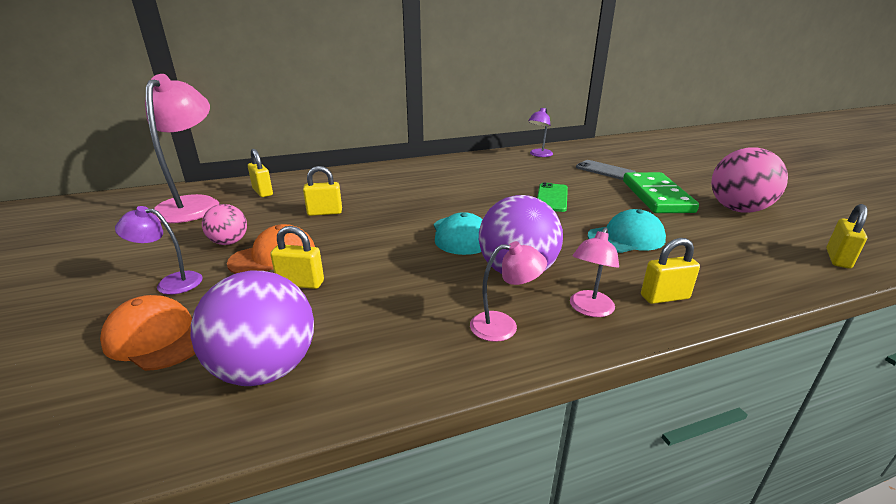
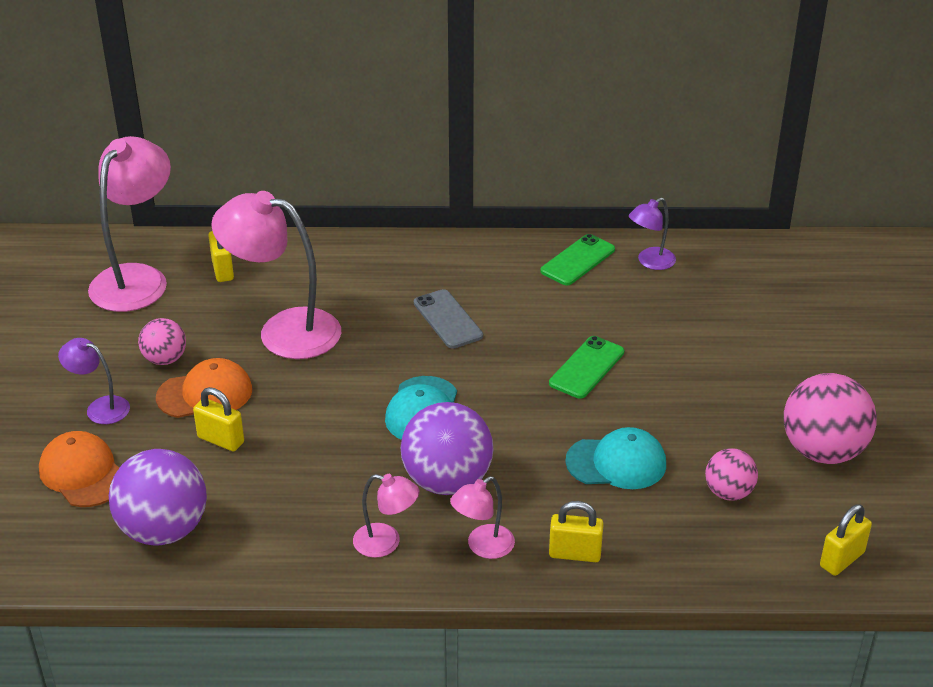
camera: 20 degrees right, 10 degrees up
yellow padlock [303,166,342,216] -> pink lamp [211,191,341,359]
grey phone [576,160,636,180] -> grey phone moved to [414,289,483,349]
green domino [623,172,699,213] -> none
none -> green phone [540,234,615,285]
none -> pink ball [705,448,758,501]

